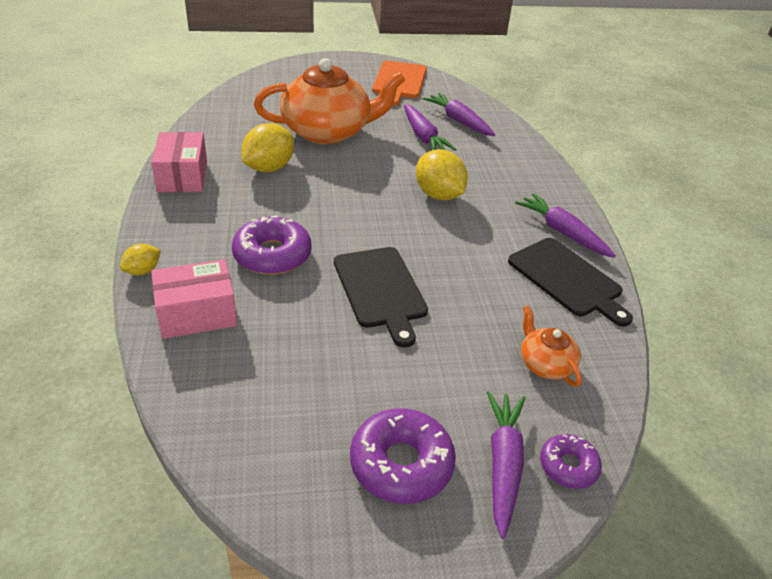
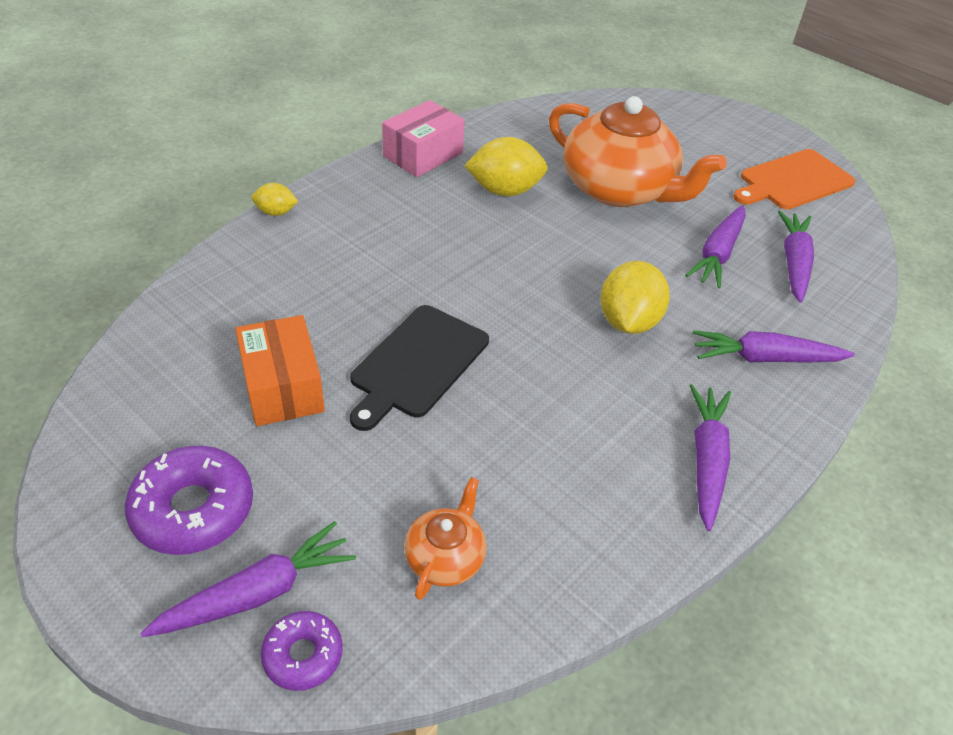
camera: 50 degrees right, 5 degrees up
pink box [151,259,237,339] -> none
purple donut [232,215,312,275] -> none
black cutting board [508,238,633,326] -> none
none -> orange box [235,315,325,426]
none -> purple carrot [692,330,855,363]

